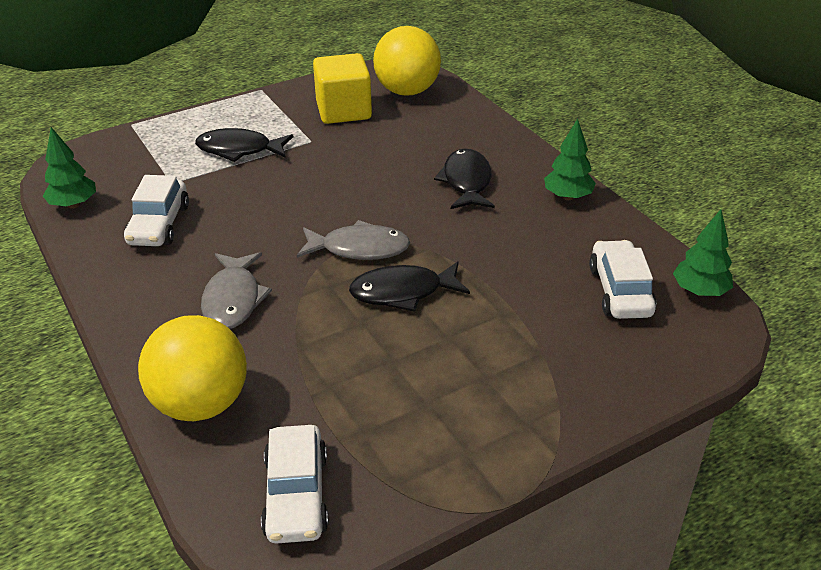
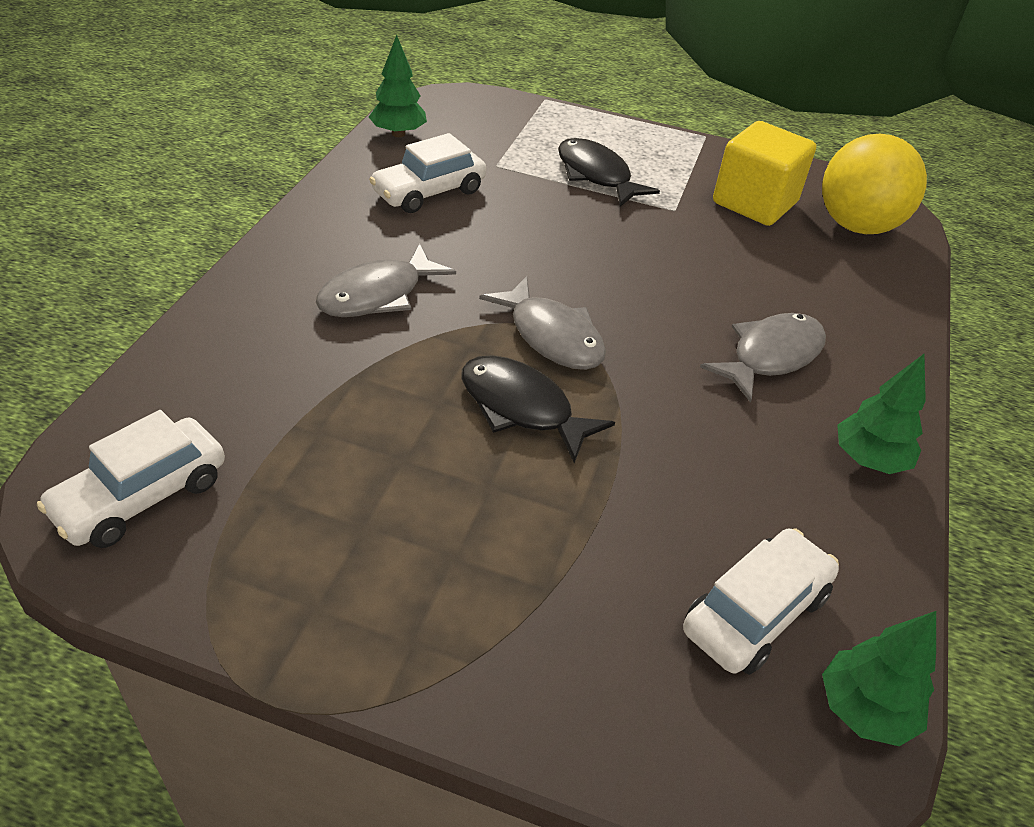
camera: 45 degrees right, 5 degrees up
yellow ball [138,315,247,421] -> none
black fish [434,149,495,209] -> grey fish [700,313,826,403]

